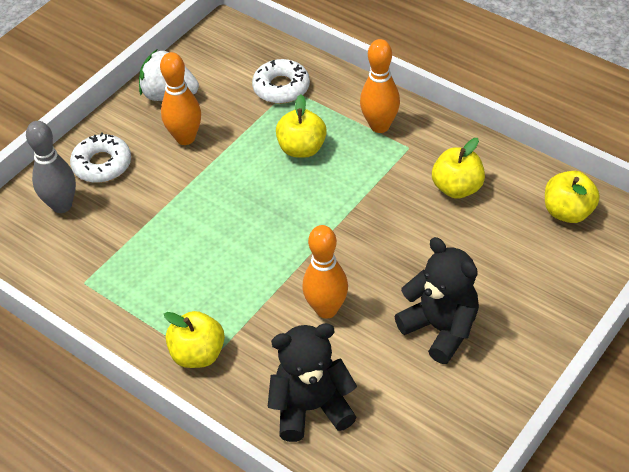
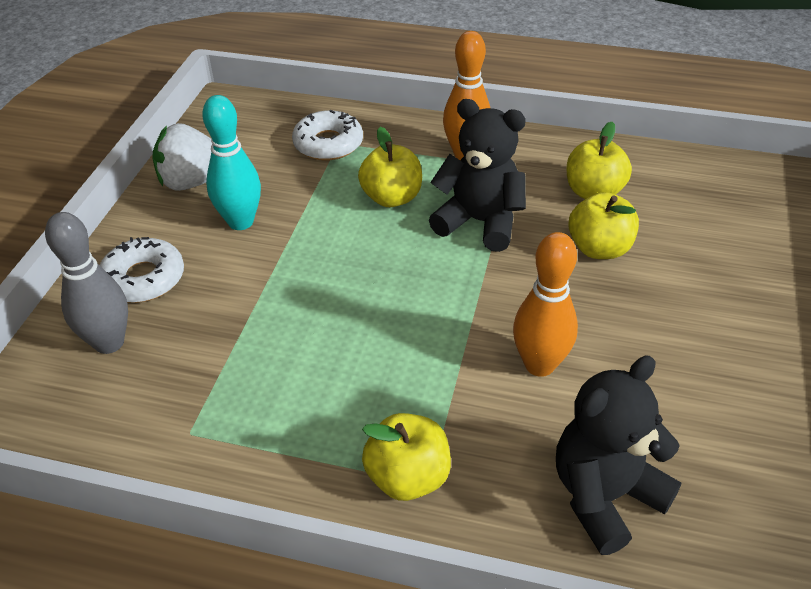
camera: 25 degrees left, 5 degrees down
orange bowling pin [160,52,201,145] -> turquoise bowling pin [202,95,261,230]
black teddy bear [394,237,479,364] -> black teddy bear moved to [429,99,526,252]
yellow apple [545,171,600,223] -> yellow apple moved to [568,192,639,259]

